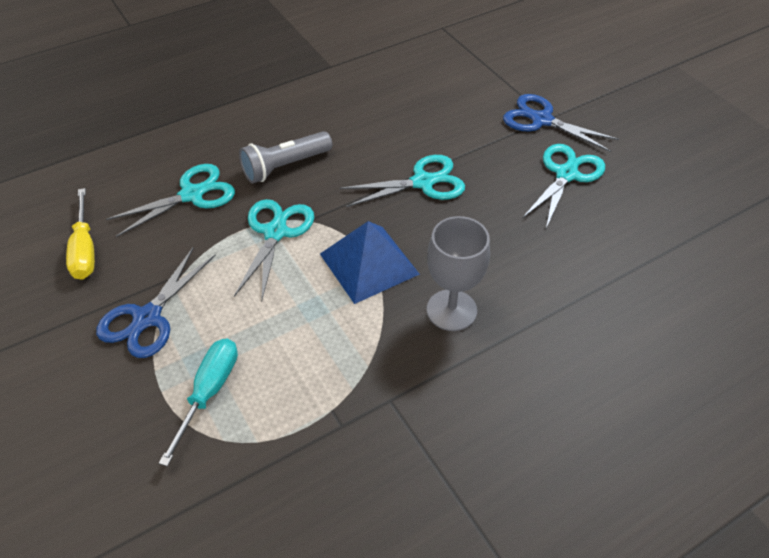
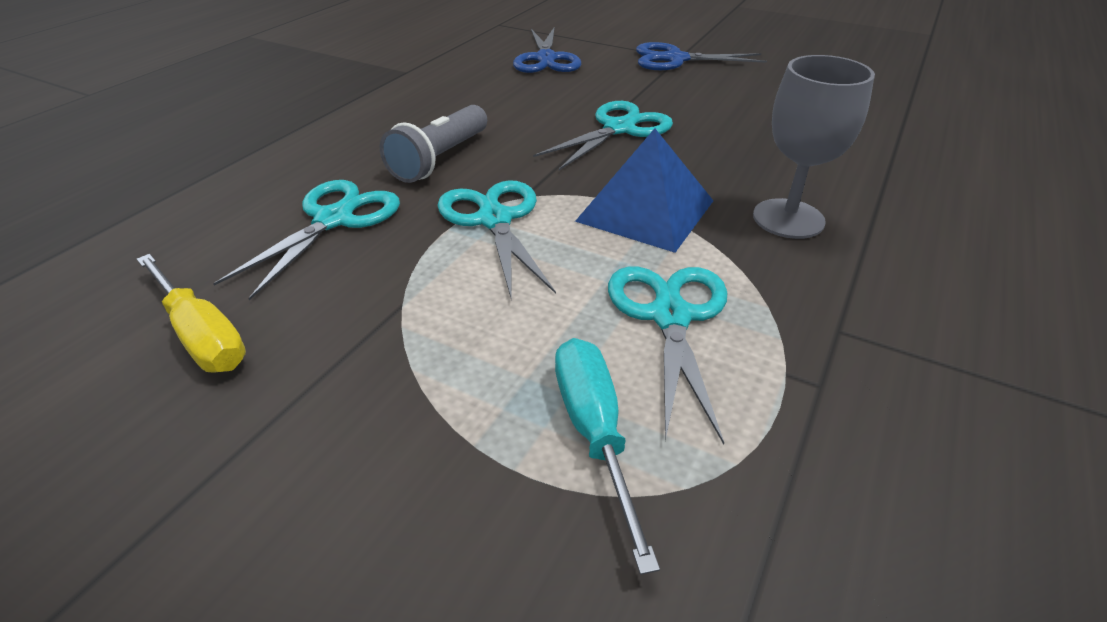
camera: 30 degrees left, 10 degrees down
blue scissors [96,246,216,358] -> blue scissors moved to [513,27,581,73]
turquoise scissors [522,144,605,228] -> turquoise scissors moved to [608,266,727,445]

